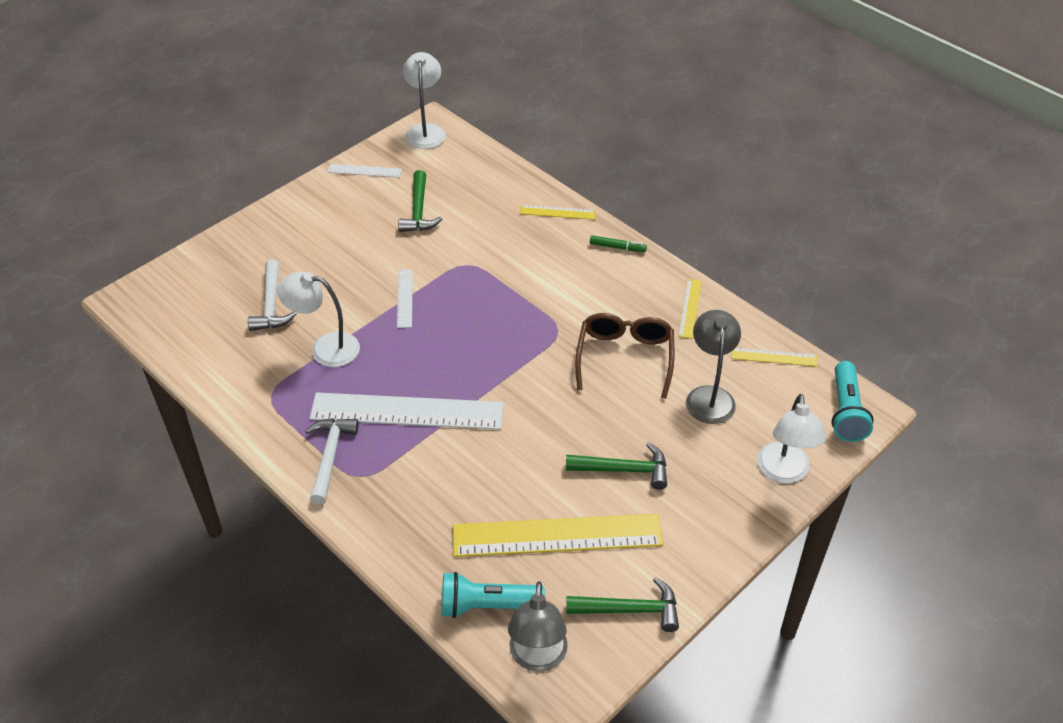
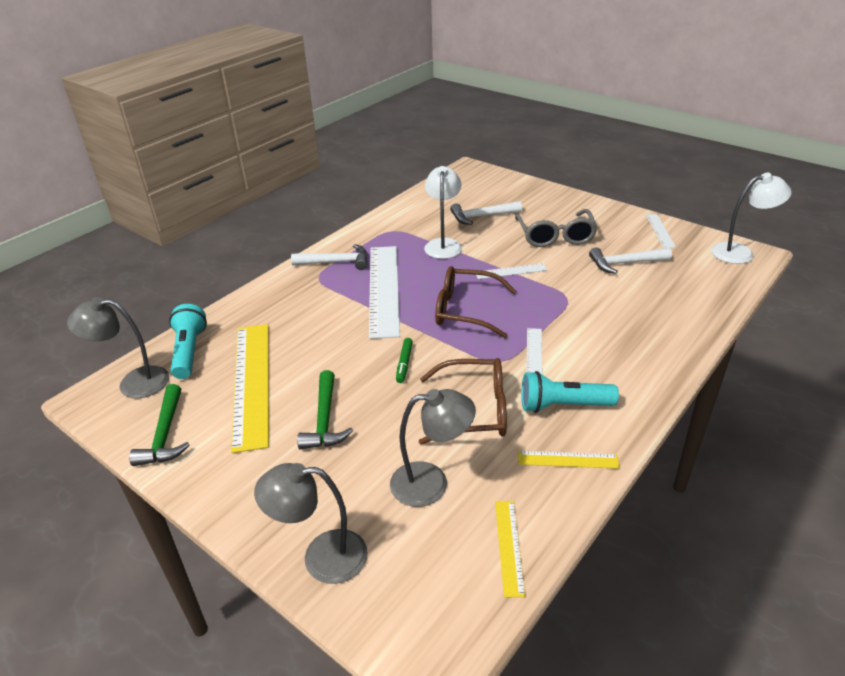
camera: 85 degrees right, 10 degrees down
green hammer [398,170,442,232] -> white hammer [589,247,672,274]
yellow ruler [520,205,596,220] -> none
green marker [590,236,647,252] -> green marker moved to [396,338,413,383]
white lamp [757,394,825,483] -> grey lamp [254,463,368,584]
turquoise flashlight [832,361,874,442] -> turquoise flashlight moved to [521,371,619,413]
none -> brown glasses [435,266,516,338]
none -> grey glasses [515,209,598,247]
none -> white ruler [526,328,542,374]

